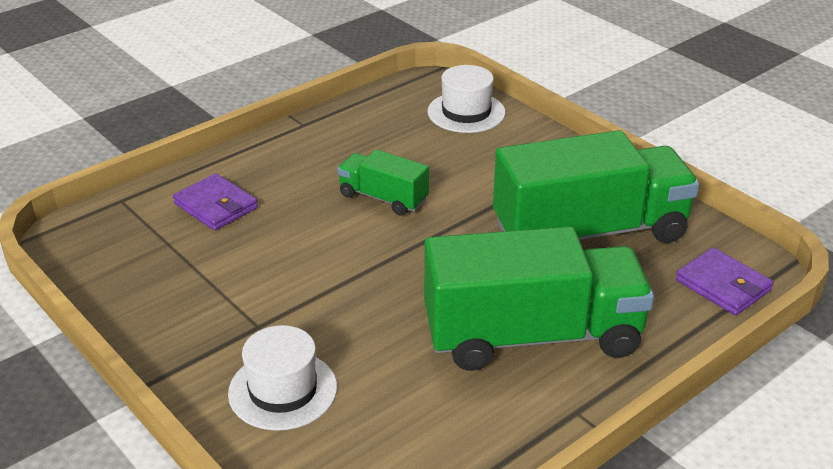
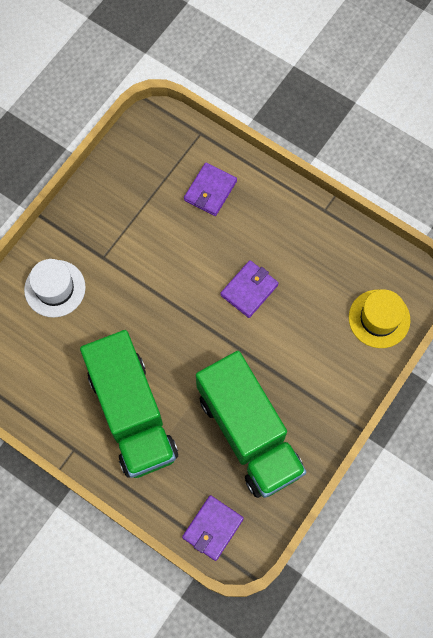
camera: 75 degrees right, 35 degrees up
green truck [337,149,429,216] -> purple wallet [220,260,279,318]
white hat [428,65,506,133] -> yellow hat [349,289,410,348]

